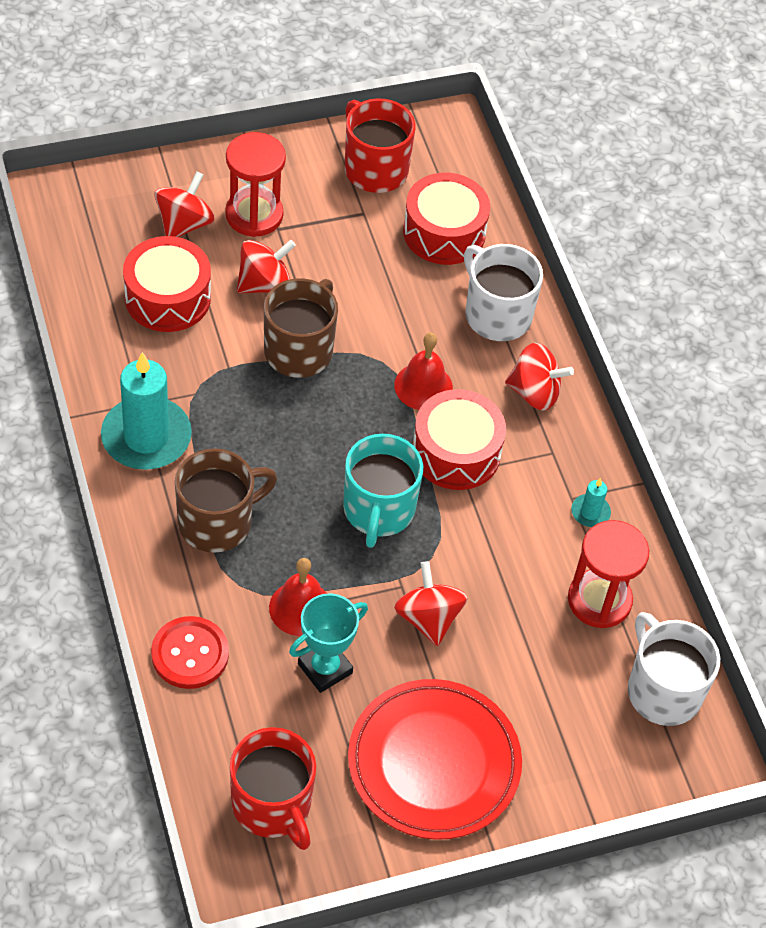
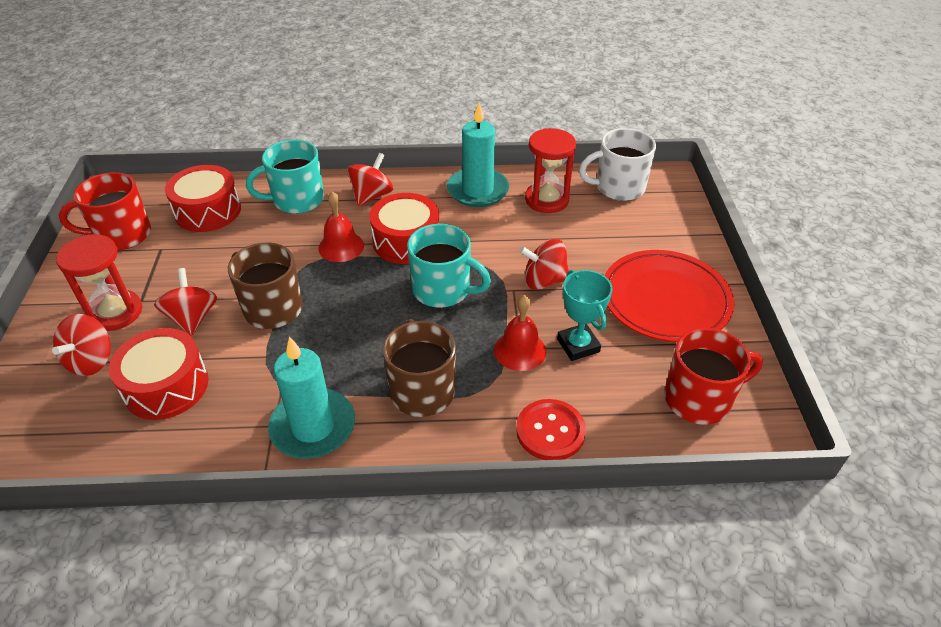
camera: 70 degrees left, 10 degrees down
red spinning top [154,172,214,237] -> red spinning top turned 120 degrees counterclockwise [52,314,111,376]
white mug [464,244,543,341] -> turquoise mug [246,140,324,214]
turquoise candle [571,478,611,527] -> turquoise candle [447,103,509,207], size x2.27

